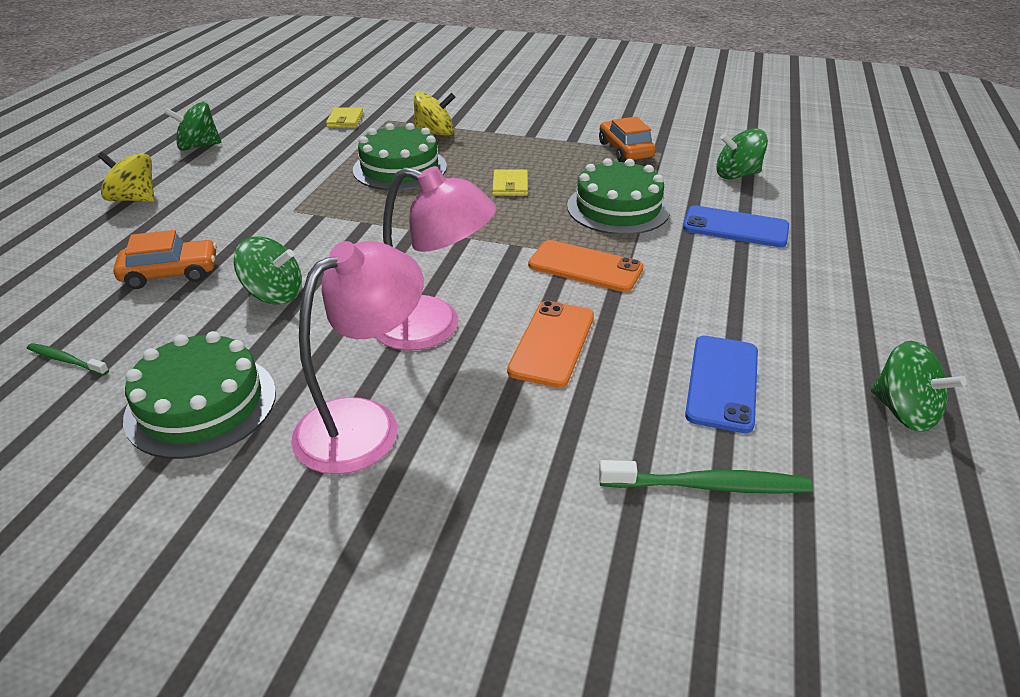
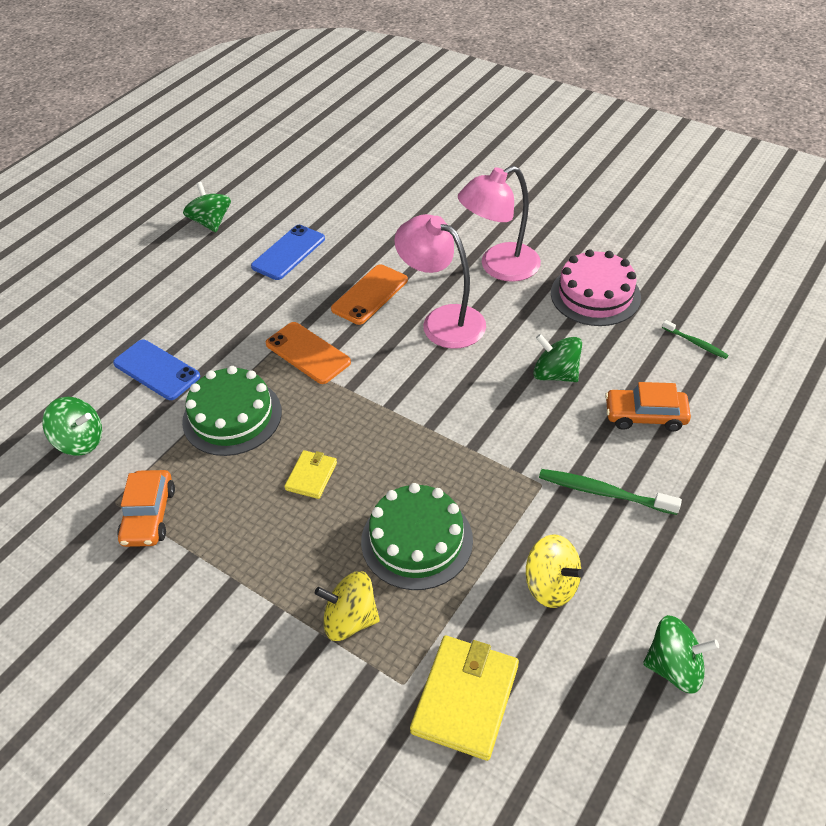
camera: 160 degrees left, 10 degrees up
yellow spinning top [98,152,155,202] -> yellow spinning top moved to [526,534,584,608]
green cake [123,331,276,459] -> pink cake [551,249,641,326]
yellow wallet [326,107,363,128] -> yellow wallet [410,636,519,761], size x1.79
green toothbrush [599,460,813,494] -> green toothbrush moved to [539,469,682,515]

